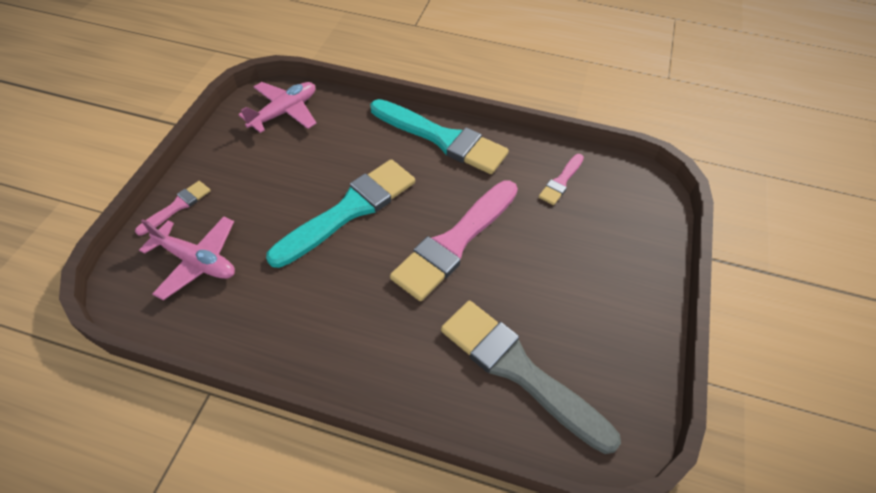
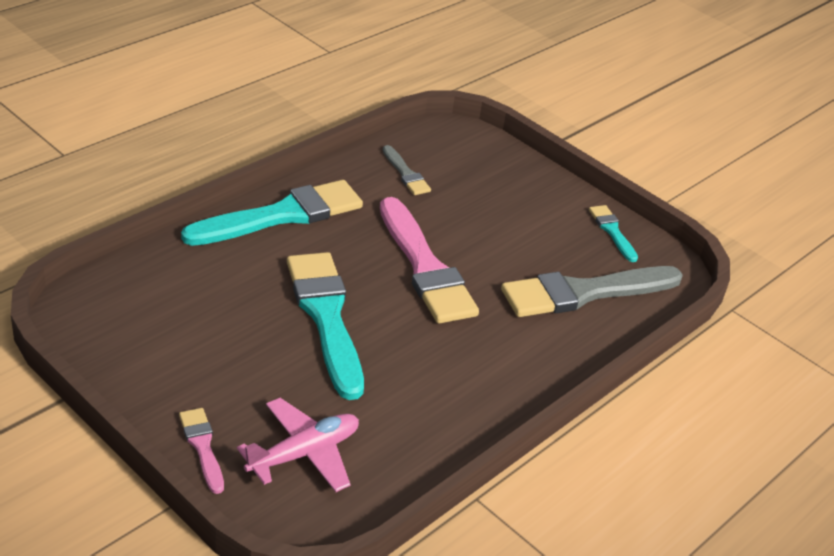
camera: 65 degrees left, 15 degrees down
pink plane [238,82,317,133] -> none
pink brush [539,154,584,205] -> grey brush [383,145,431,195]
none -> turquoise brush [589,205,638,262]

